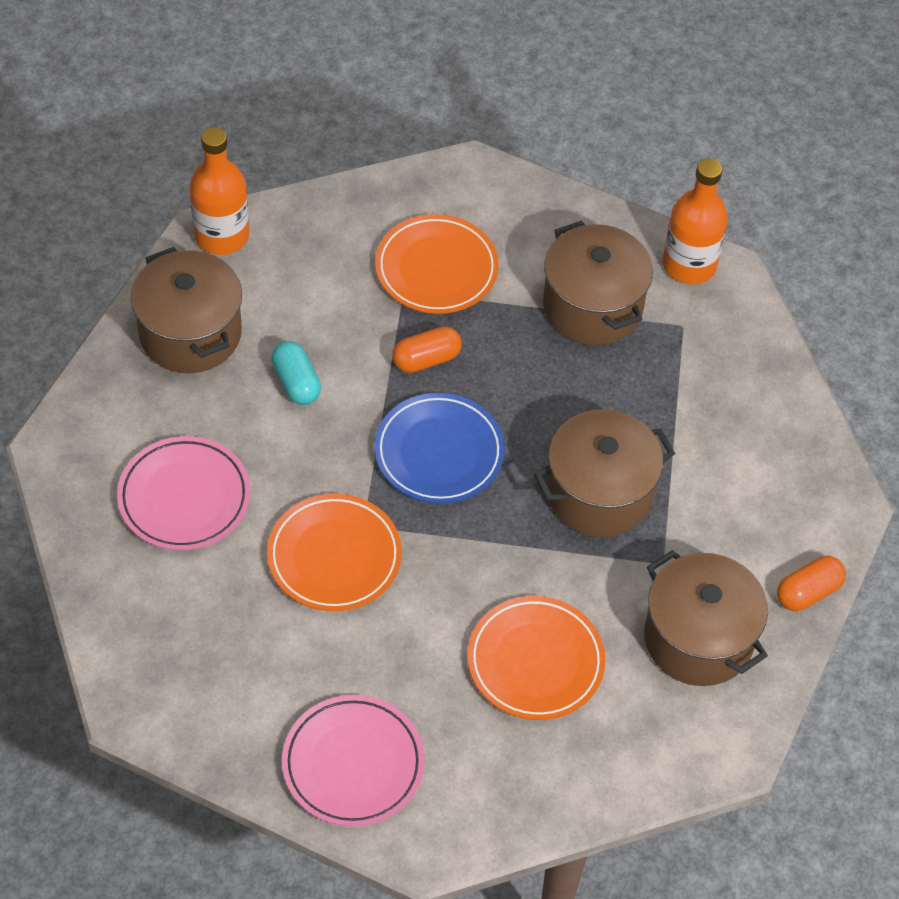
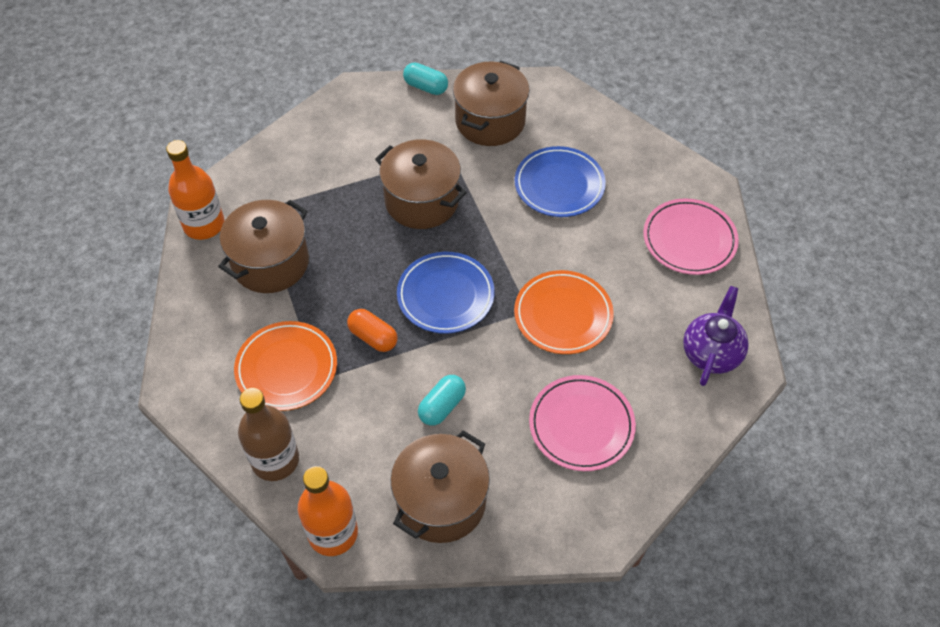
camera: 115 degrees left, 0 degrees up
orange plate [467,596,605,720] -> blue plate [515,146,606,217]
orange capsule [777,556,846,611] -> turquoise capsule [403,62,448,95]
none -> brown bottle [238,388,299,481]
none -> purple teapot [683,286,749,386]

